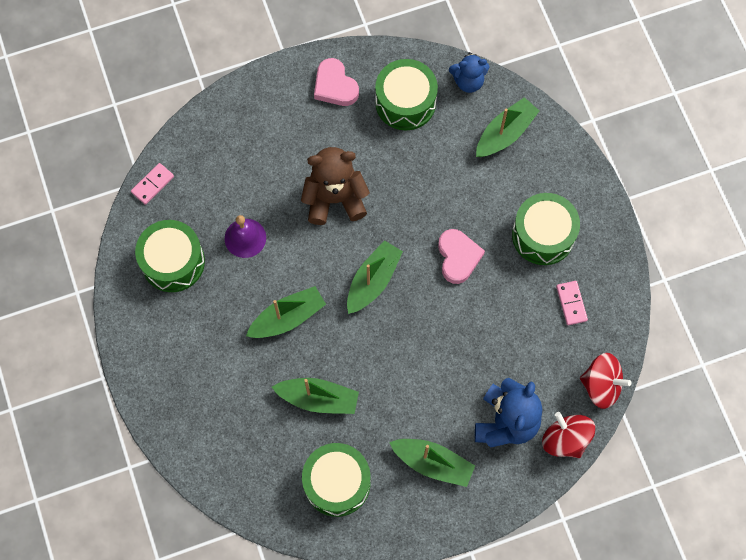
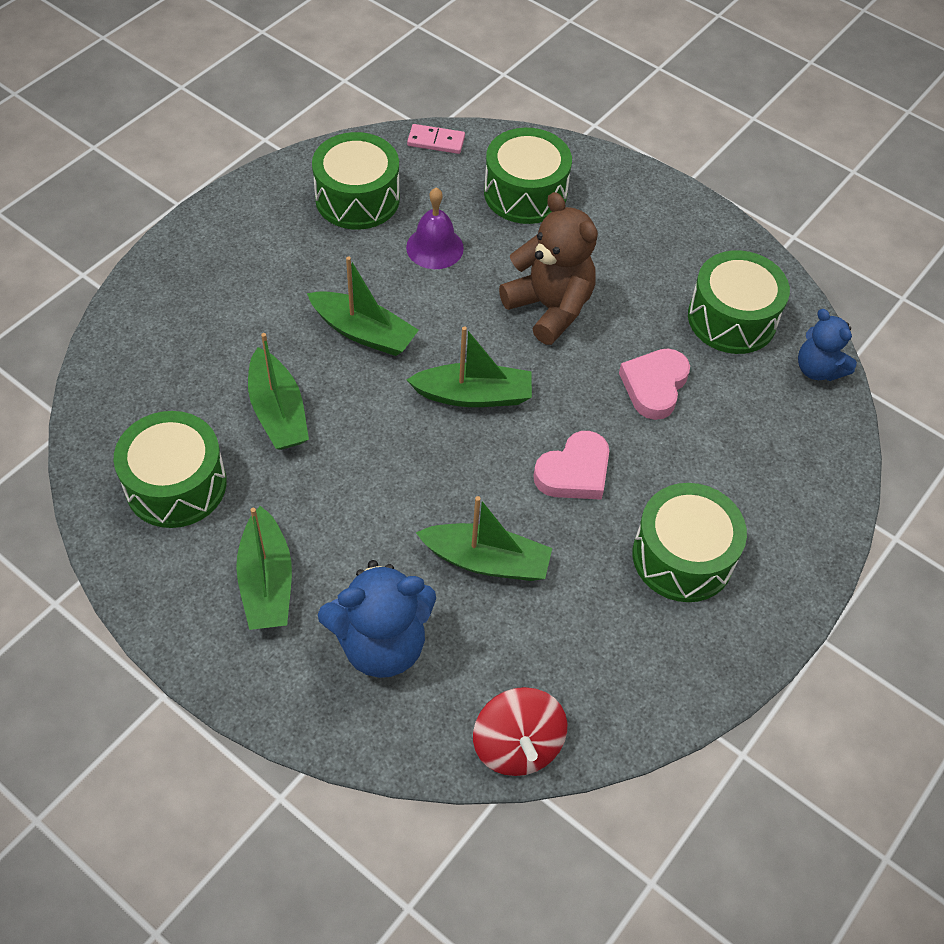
camera: 55 degrees right, 15 degrees down
pink heart [314,58,359,106] -> pink heart moved to [619,349,690,420]
green boat [476,97,539,157] -> green boat moved to [416,496,552,581]
red spinning top [542,412,595,458] -> none
pink domino [556,281,588,325] -> none
none -> green drum [484,128,572,224]

